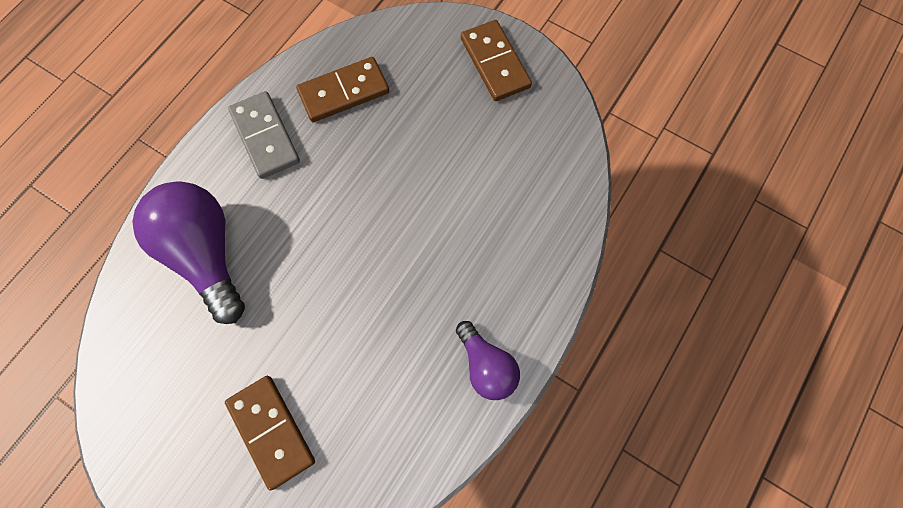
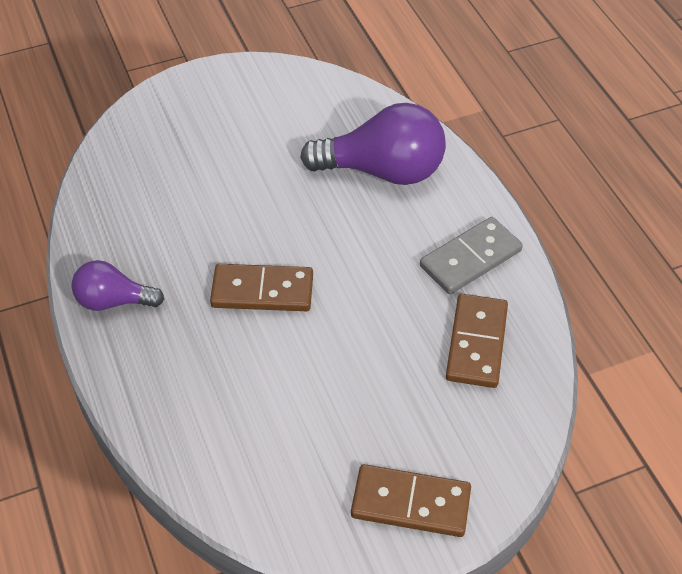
camera: 125 degrees right, 20 degrees down
brown domino [225,376,315,491] -> brown domino moved to [210,264,313,311]
grey domino [228,91,300,179] -> grey domino turned 45 degrees counterclockwise [420,217,523,295]

